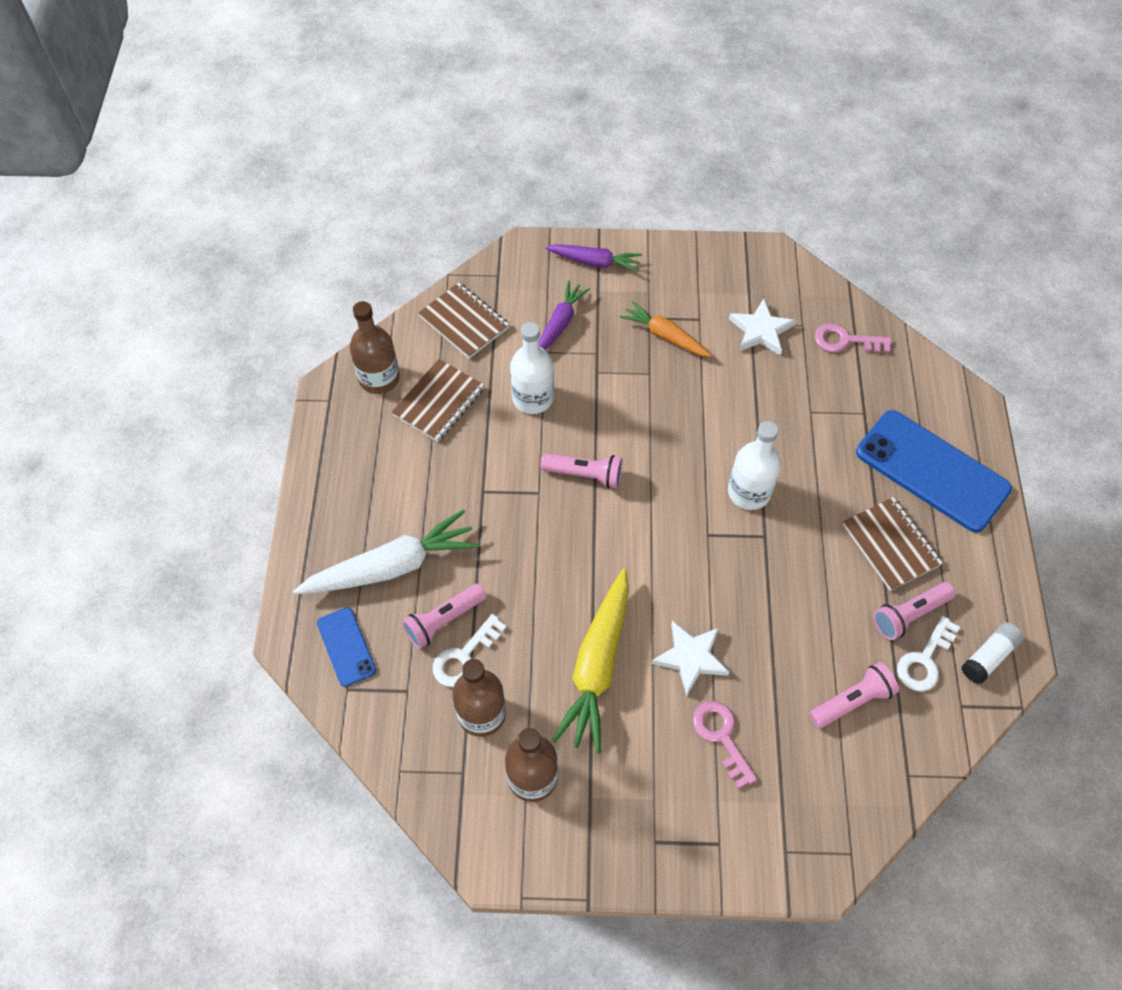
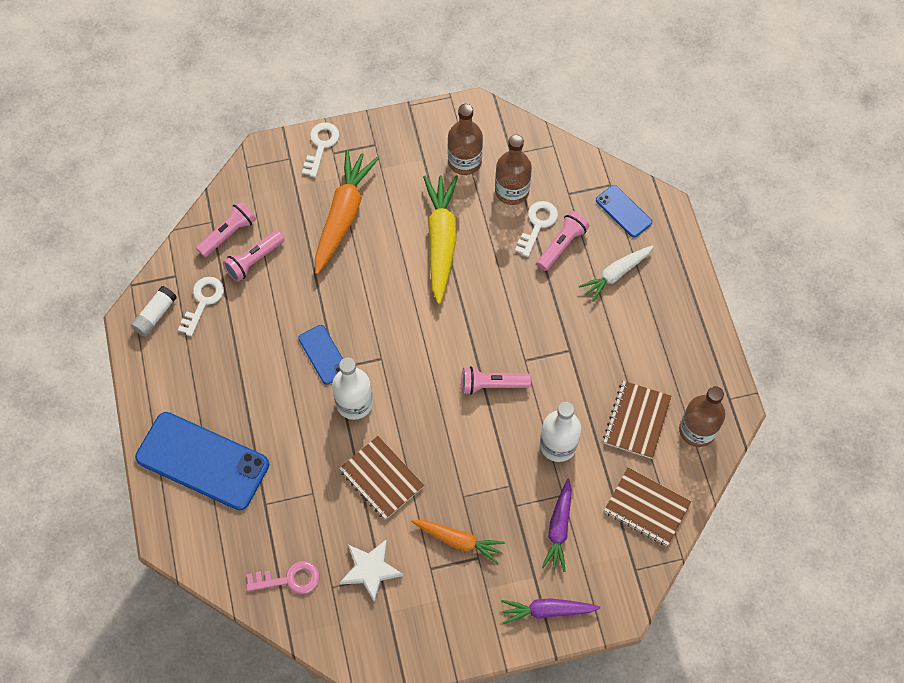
camera: 165 degrees right, 5 degrees up
white carrot [293,509,479,594] -> white carrot [579,246,653,302], size x0.61
white star [651,621,729,696] -> none
pink key [693,701,757,789] -> orange carrot [315,149,379,274]
brown notebook [843,497,943,591] -> brown notebook moved to [339,436,424,520]
pink flashlight [873,582,956,640] -> pink flashlight moved to [196,201,256,257]
none -> blue phone [298,325,343,385]
none -> white key [302,123,339,177]

